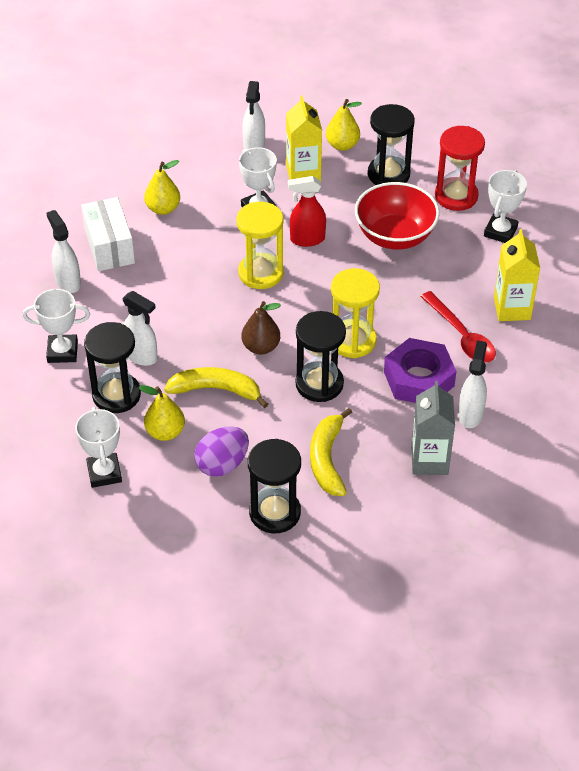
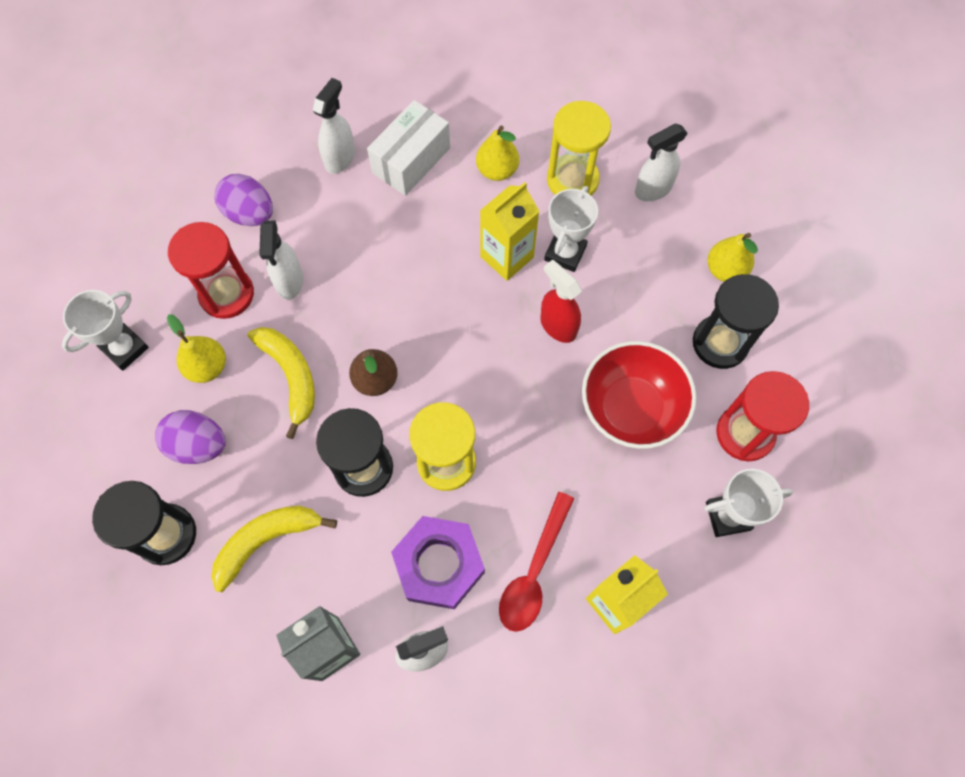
camera: 55 degrees right, 20 degrees up
white trophy [23,289,90,363] -> purple egg [214,174,273,226]
black hourglass [84,322,141,413] -> red hourglass [168,222,254,319]
yellow hourglass [236,202,284,289] -> yellow hourglass moved to [547,101,611,195]
yellow carton [286,95,322,182] -> yellow carton moved to [480,182,540,281]

